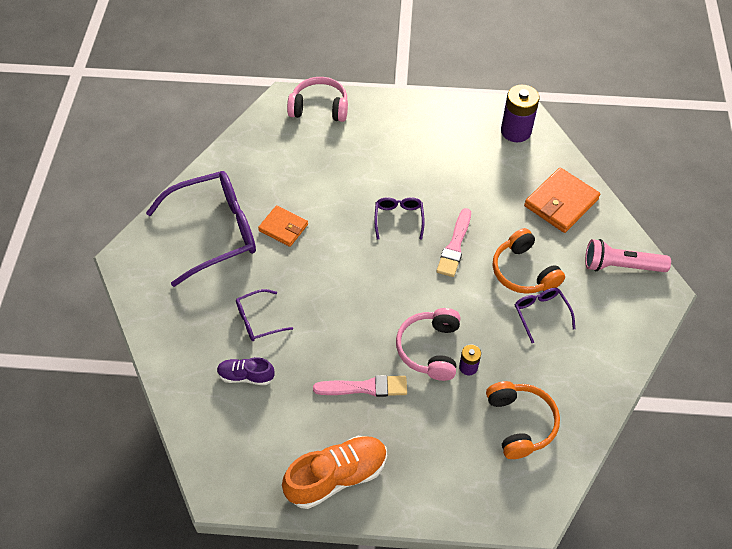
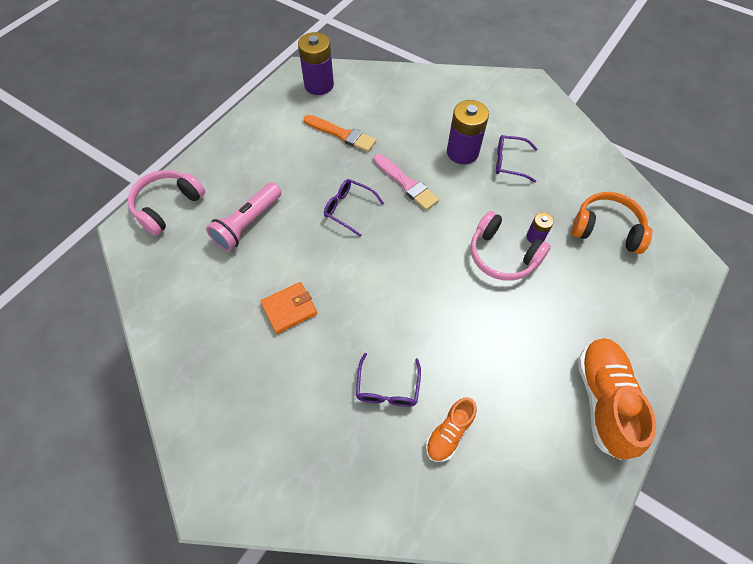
camera: 60 degrees left, 5 degrees up
purple glasses [146,171,256,287] -> none
purple shoe [217,357,275,385] -> orange shoe [426,397,477,462]
pink brush [313,375,407,397] -> none
orange headphones [493,228,565,294] -> purple battery [447,100,489,164]
orange wallet [524,167,600,233] -> none
pink flashlight [585,239,671,272] -> pink flashlight moved to [206,182,282,252]
none -> orange brush [304,115,376,152]

